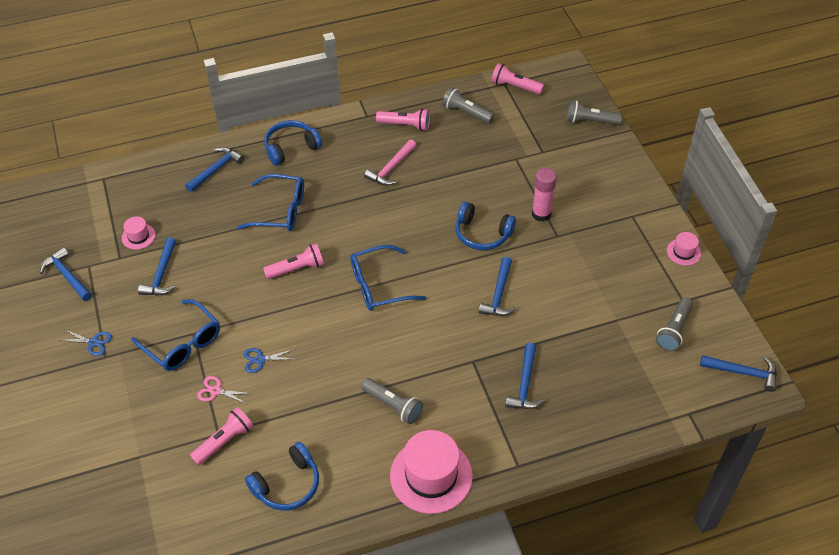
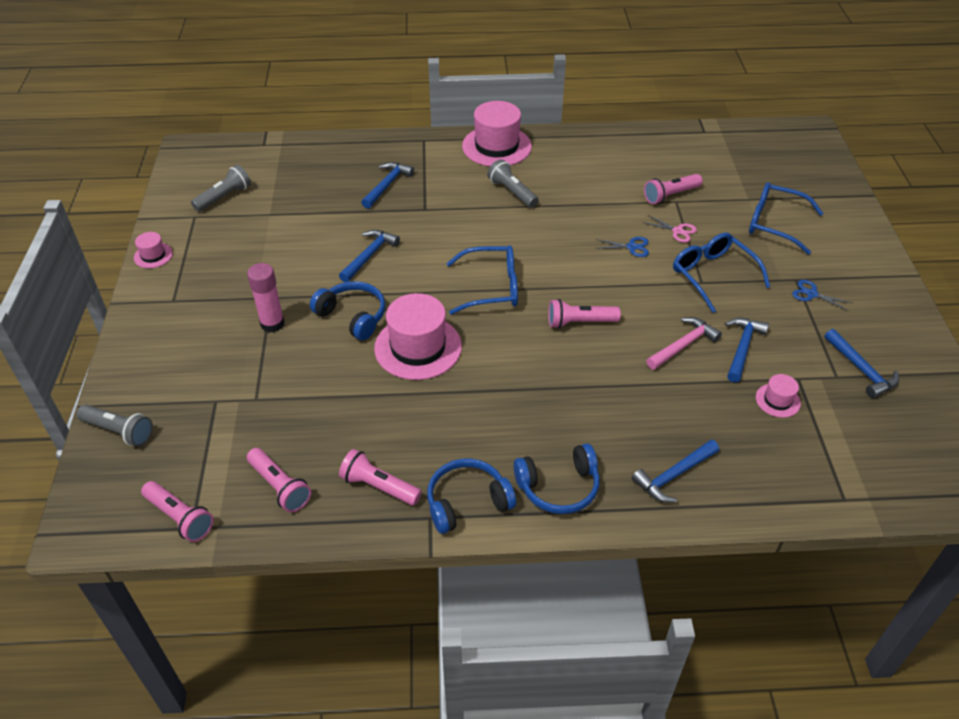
camera: 165 degrees left, 5 degrees down
blue glasses [237,174,304,231] -> blue glasses moved to [749,182,824,255]
blue headphones [245,442,319,511] -> blue headphones moved to [427,459,516,534]
pink hammer [364,140,417,186] -> pink hammer moved to [646,317,722,370]
grey flashlight [442,87,494,124] -> pink flashlight [247,448,311,512]
blue hammer [700,355,777,392] -> none
none -> pink hat [374,293,462,380]

